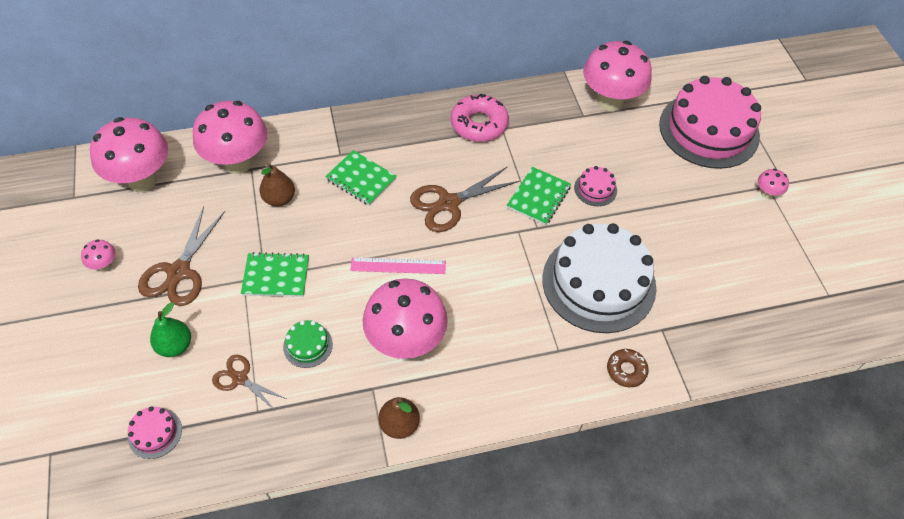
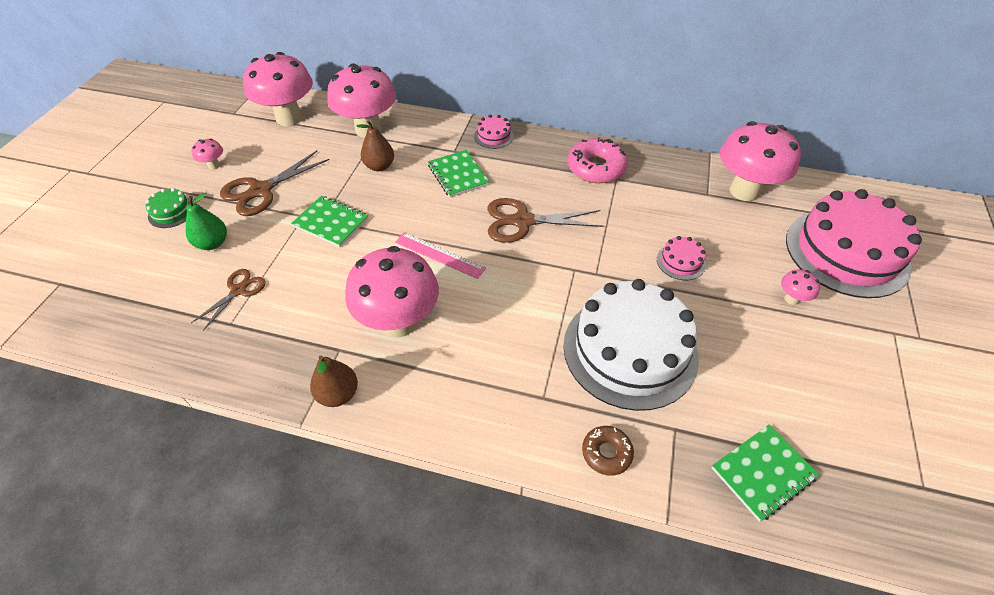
camera: 30 degrees right, 5 degrees down
pink cake [128,406,182,459] -> pink cake moved to [474,115,514,149]
brown scissors [212,355,286,411] -> brown scissors turned 60 degrees clockwise [191,269,266,331]
green cake [283,320,333,368] -> green cake moved to [146,188,193,228]
green notebook [507,167,571,225] -> green notebook moved to [712,425,819,522]
pink mushroom [758,169,789,199] -> pink mushroom moved to [781,269,820,305]

